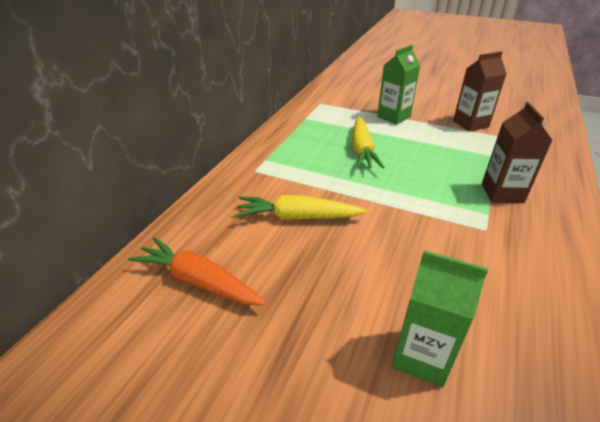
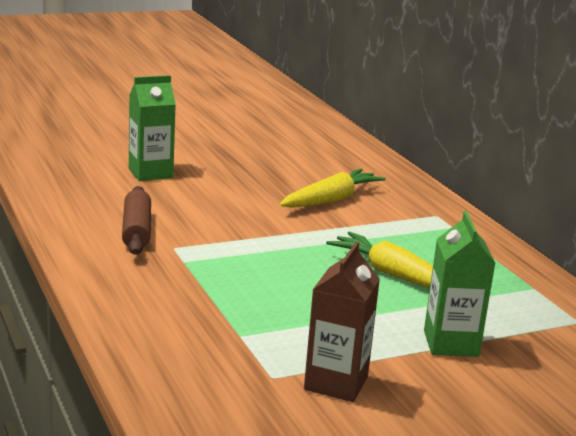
camera: 130 degrees right, 15 degrees down
orange carrot [128,237,266,306] -> none
brown carton [482,102,553,203] -> none
none -> brown rolling pin [122,186,151,255]

